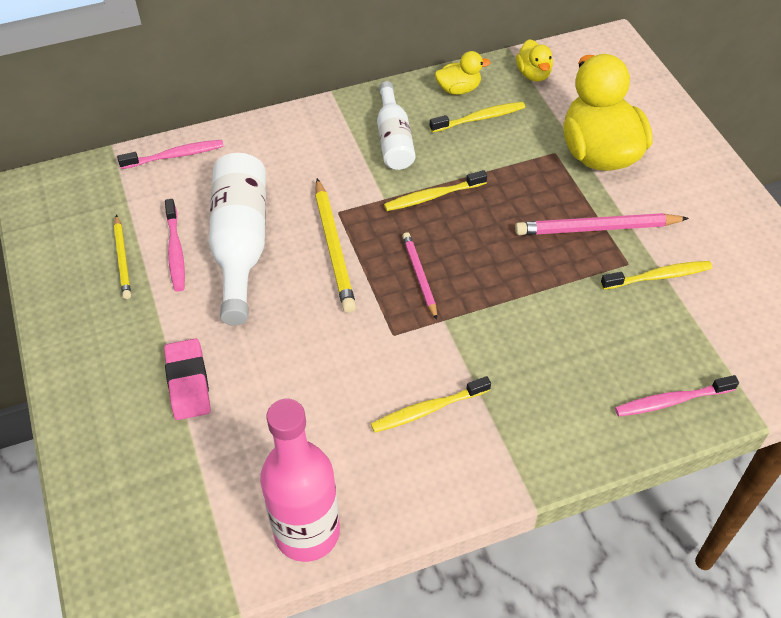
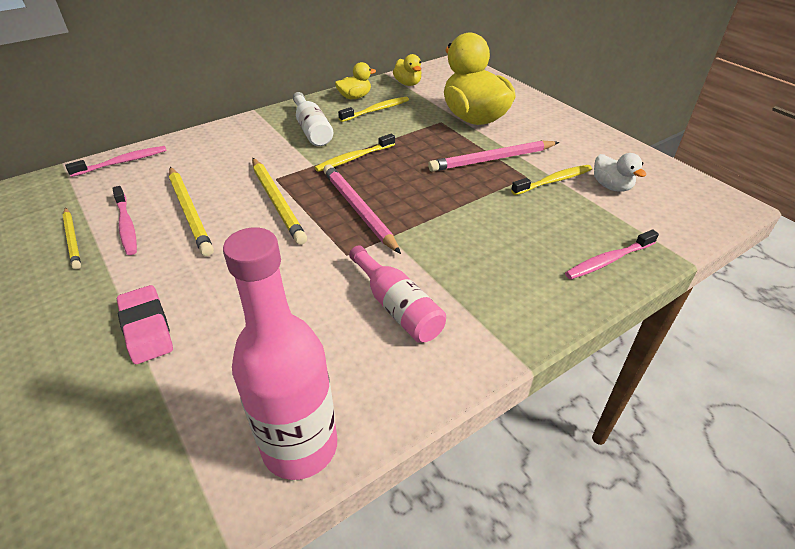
camera: 15 degrees left, 10 degrees down
white bottle [209,153,266,326] -> yellow pencil [169,167,214,256]
yellow toothbrush [371,376,491,433] -> pink bottle [349,245,446,343]
pink pencil [402,232,437,320] -> pink pencil [323,164,401,254], size x1.61
none -> white duck [594,153,647,192]

